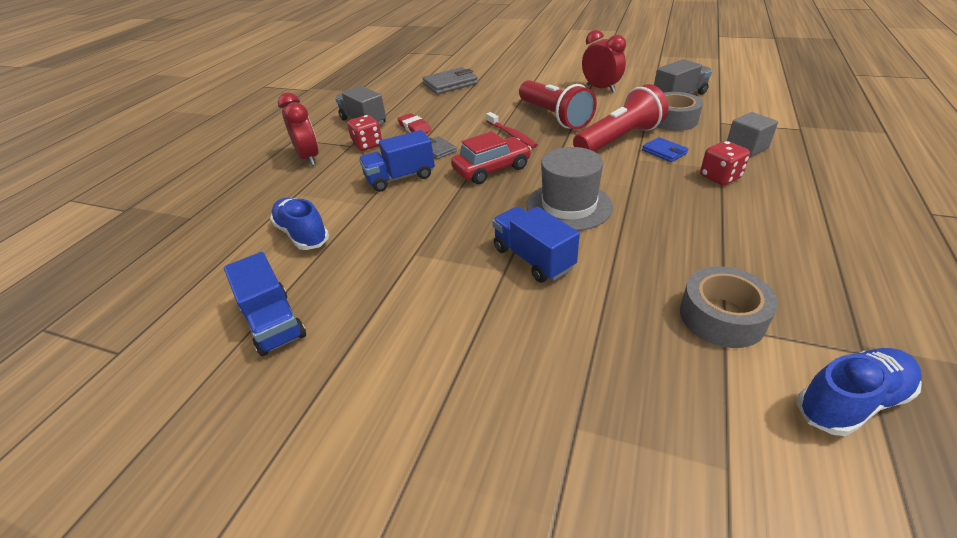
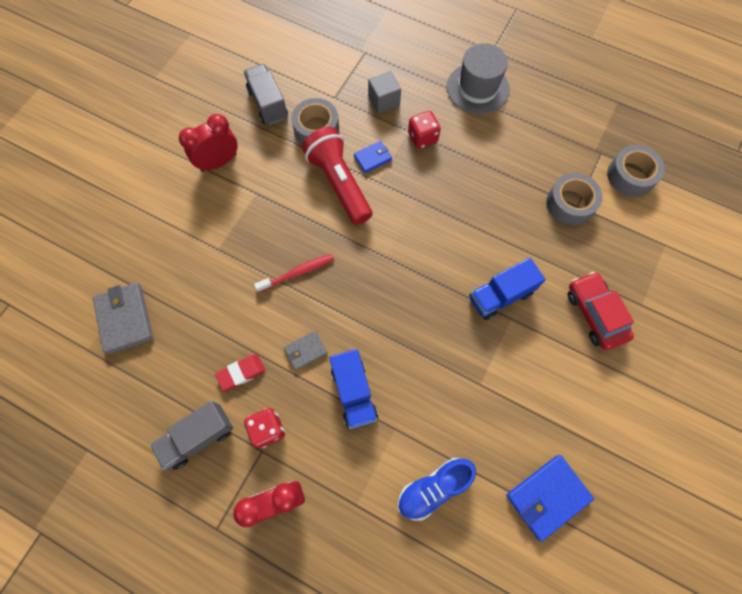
camera: 85 degrees left, 30 degrees up
blue truck [224,252,306,356] -> blue wallet [506,455,594,541]
red car [451,131,531,184] -> red car moved to [568,272,634,350]
red flashlight [519,80,597,130] -> none
grey hat [526,147,613,231] -> grey hat moved to [447,43,509,114]
blue shoe [797,348,922,436] -> grey tape [607,145,665,197]

